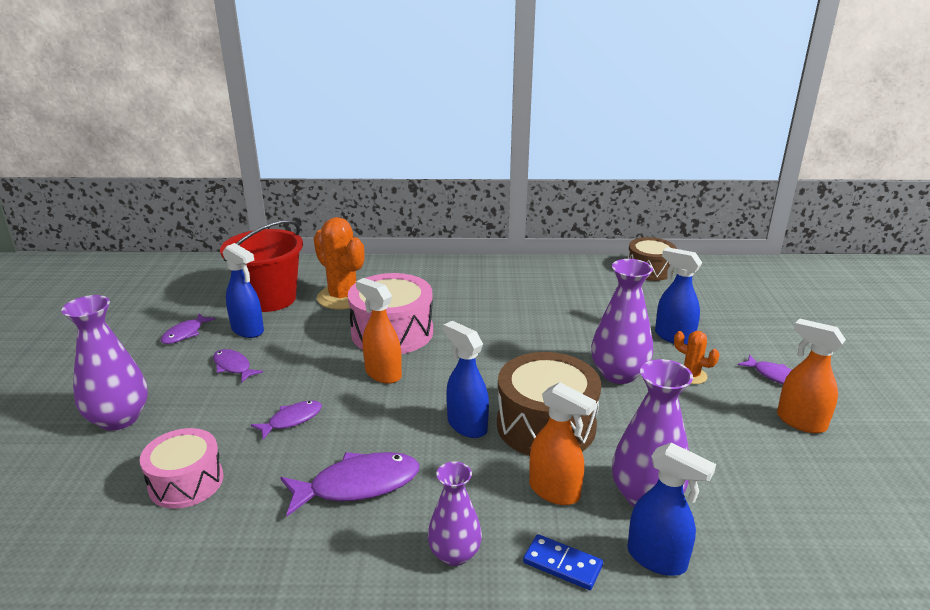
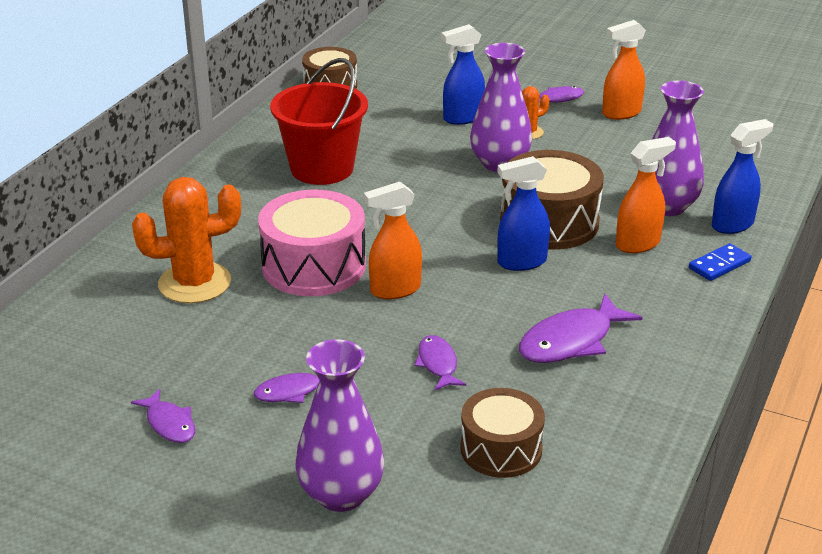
camera: 65 degrees left, 5 degrees up
pink drum [140,428,223,509] -> brown drum [460,388,545,478]
red bucket [220,220,303,312] -> red bucket moved to [270,58,368,185]
blue spray bottle [223,243,264,338] -> none
purple fish [280,452,419,516] -> purple fish turned 135 degrees counterclockwise [519,294,643,363]
purple vase [428,462,482,566] -> none

